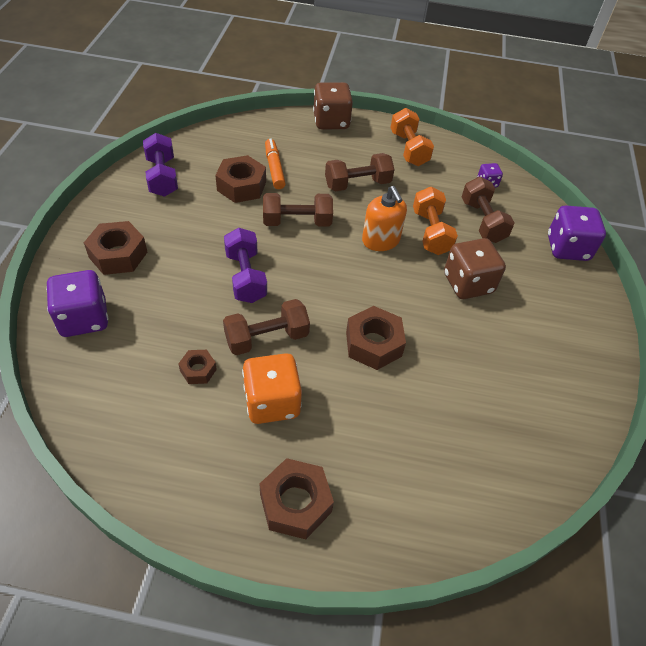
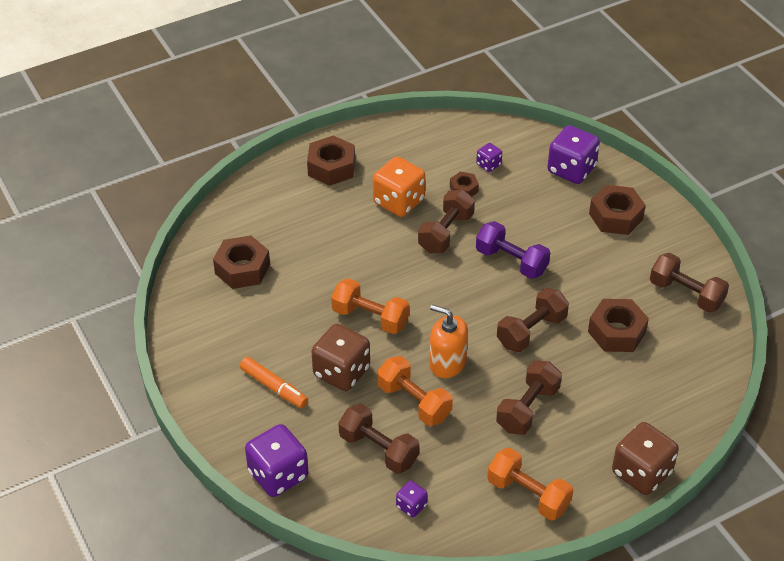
camera: 145 degrees right, 5 degrees down
purple dumbbell [143,133,178,197] -> brown dumbbell [650,253,729,313]
orange marker [265,138,286,189] -> orange marker moved to [240,357,308,408]
brown nut [346,306,406,370] -> brown nut moved to [213,235,270,289]
none -> orange dumbbell [331,278,410,334]
none -> purple dice [476,143,502,172]

